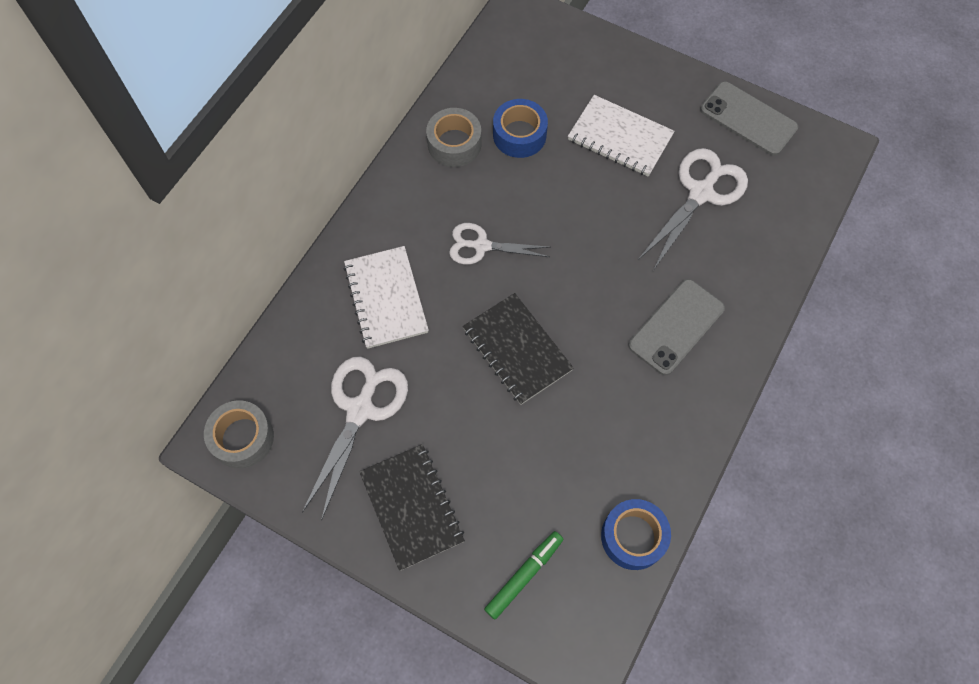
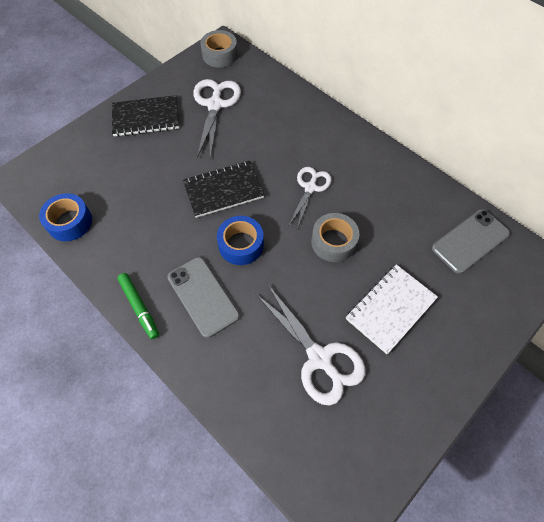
camera: 105 degrees right, 5 degrees down
white scissors [302,357,408,521] -> white scissors turned 120 degrees counterclockwise [193,79,241,159]
white notebook [344,246,429,349] -> none
grey tape [426,108,482,167] -> grey tape moved to [311,213,359,262]
green marker [484,531,563,619] -> green marker moved to [117,273,159,339]
blue tape [493,99,548,158] -> blue tape moved to [217,216,264,265]
grey phone [700,81,798,156] -> grey phone moved to [432,209,510,274]

